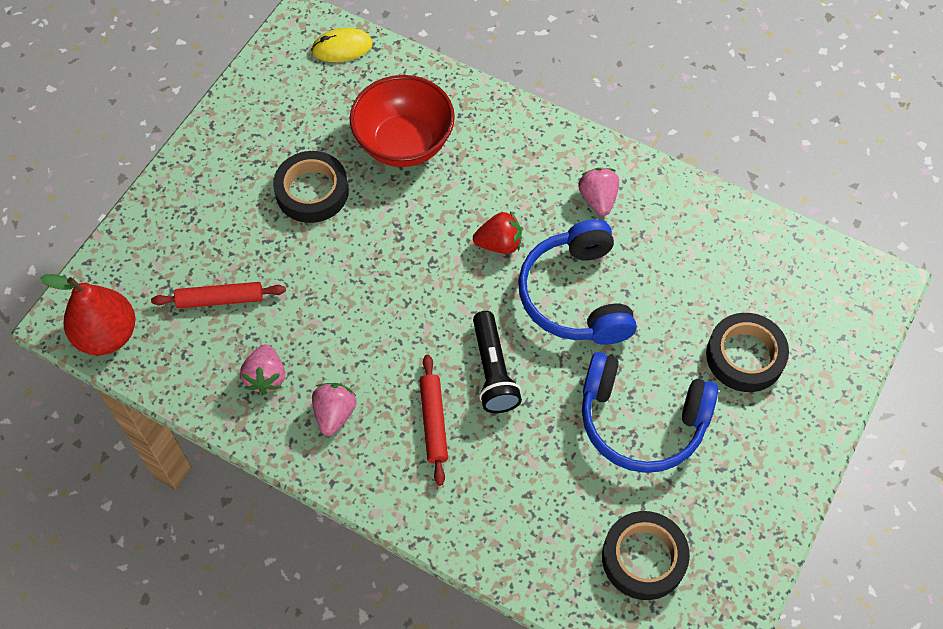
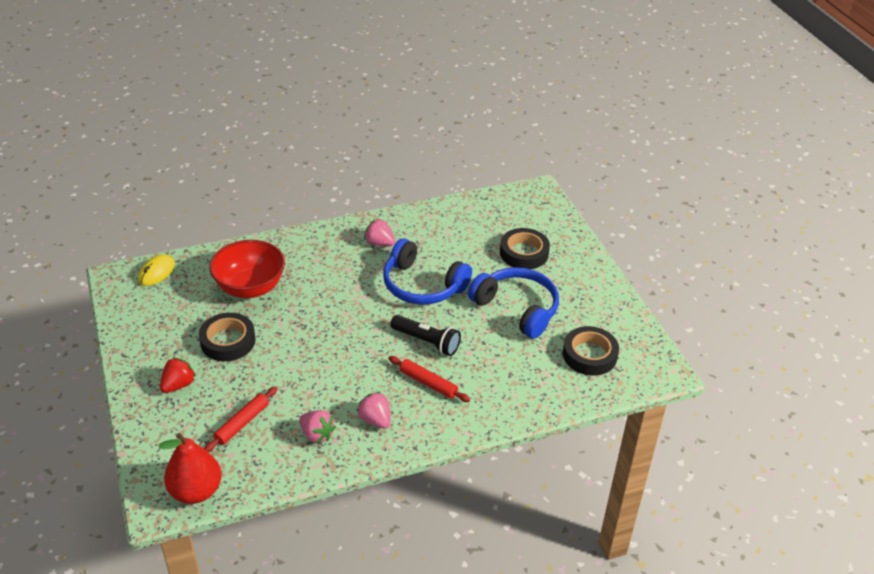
camera: 50 degrees left, 20 degrees down
red strawberry [473,211,522,254] -> red strawberry moved to [160,357,196,393]
blue headphones [582,352,718,473] -> blue headphones turned 105 degrees counterclockwise [468,267,559,339]

